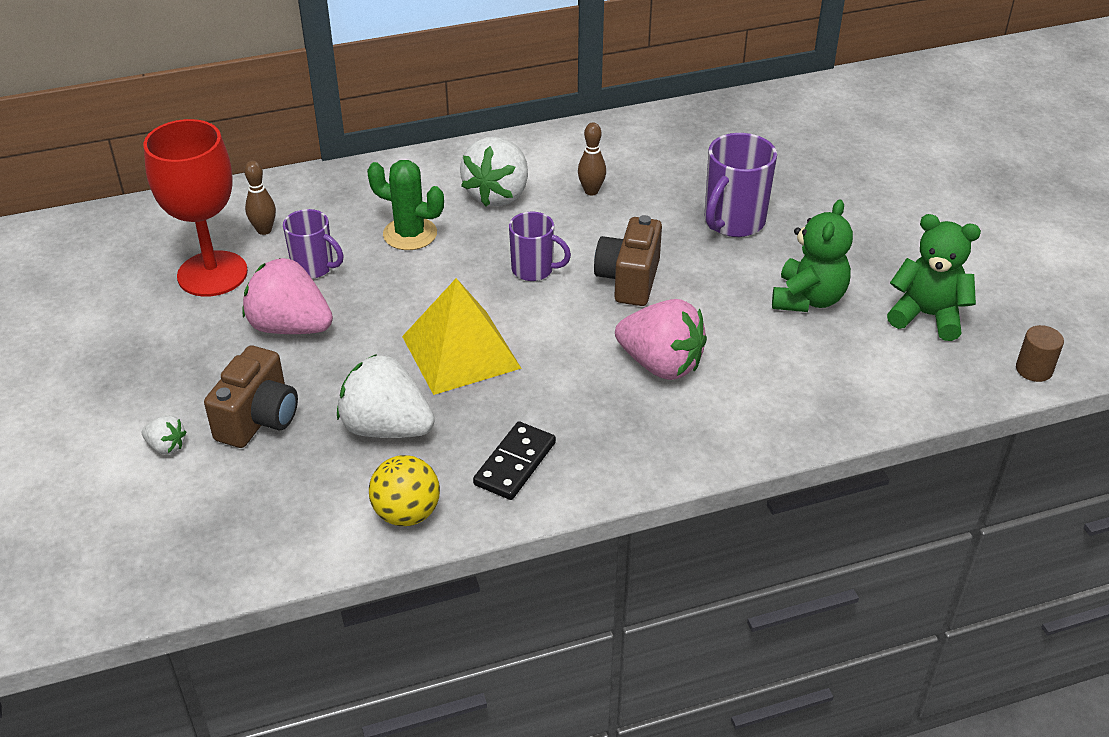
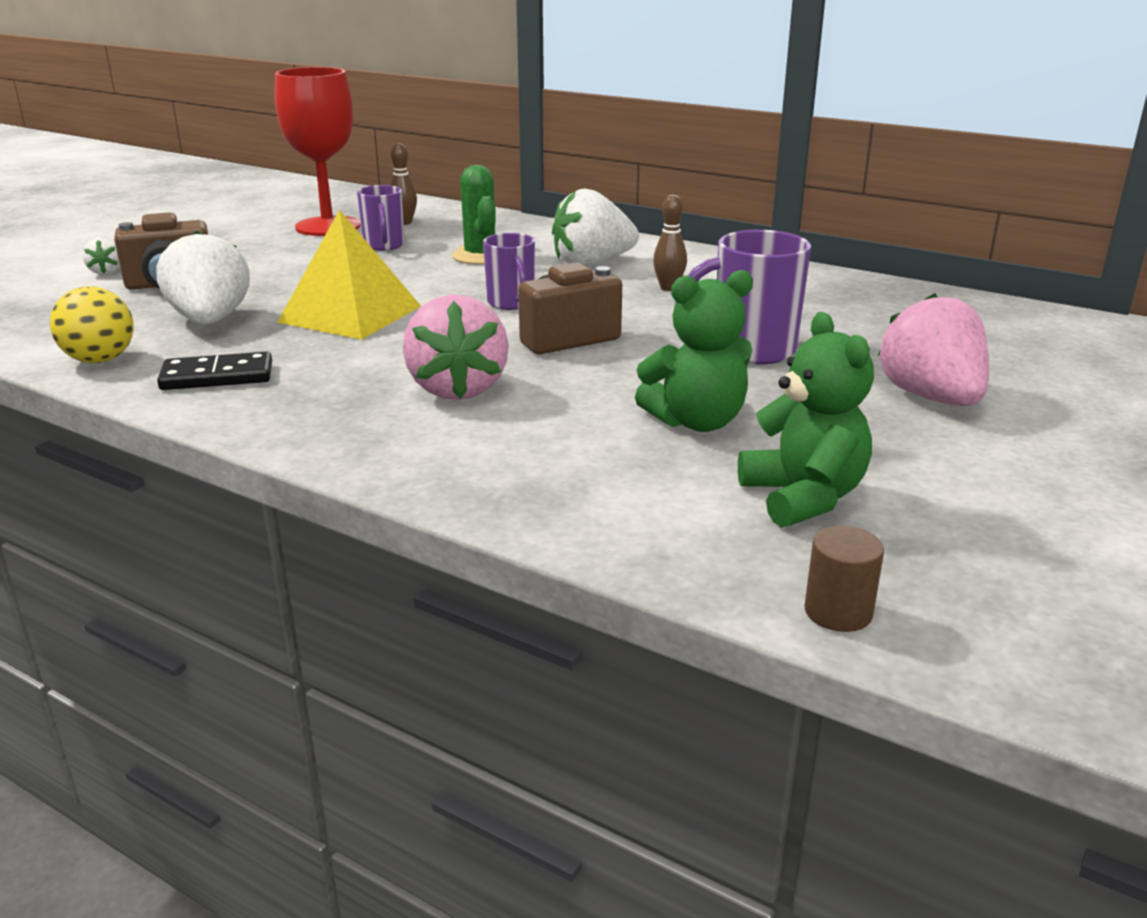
camera: 50 degrees right, 15 degrees down
pink strawberry [242,258,333,334] -> pink strawberry moved to [878,293,989,406]

